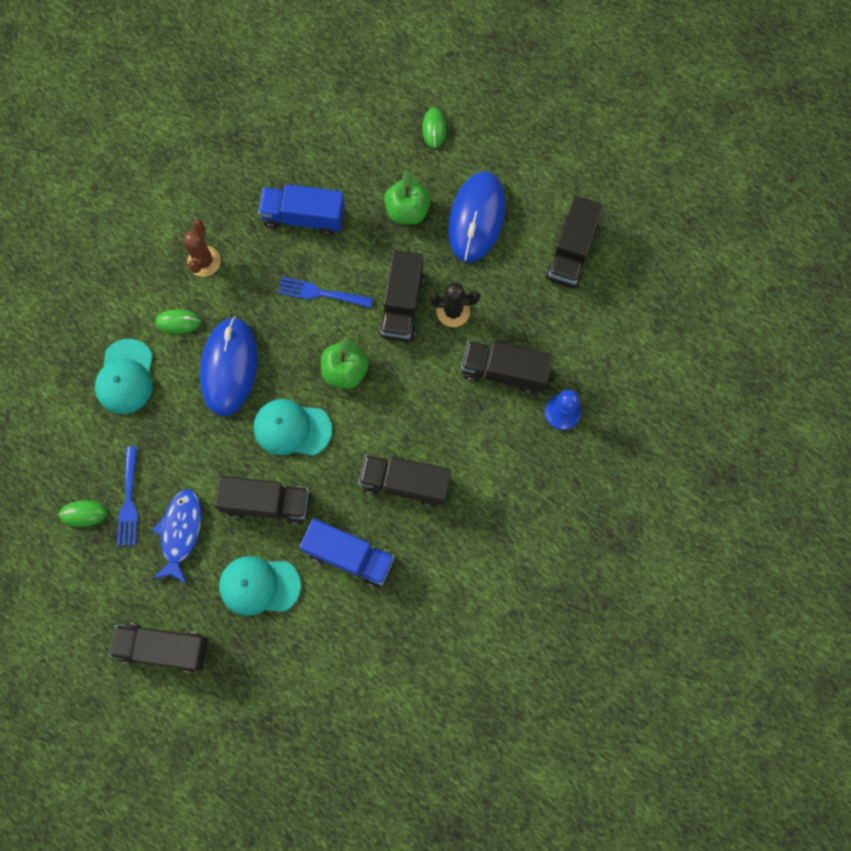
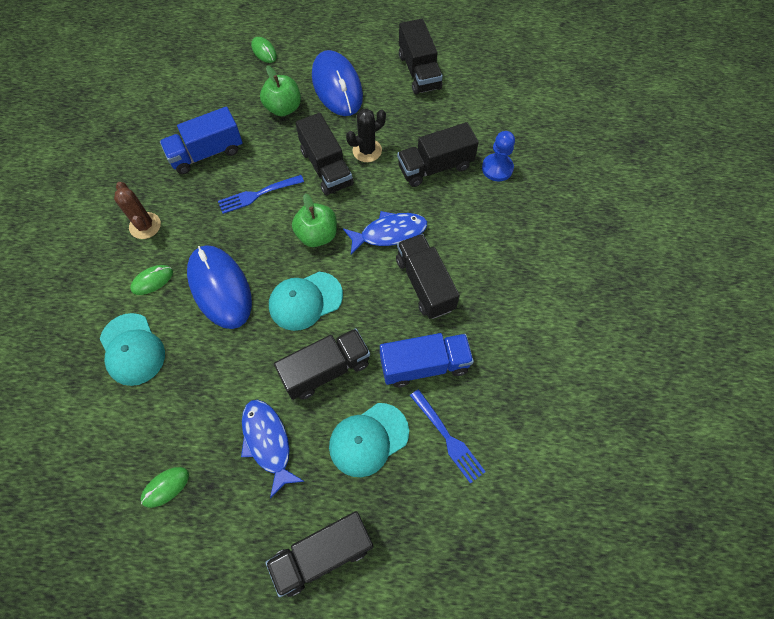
camera: 35 degrees left, 10 degrees down
blue fork [117,446,138,546] -> blue fork moved to [410,389,486,484]
black truck [358,455,451,507] -> black truck turned 90 degrees clockwise [396,234,460,319]
none -> blue fish [343,211,427,255]

